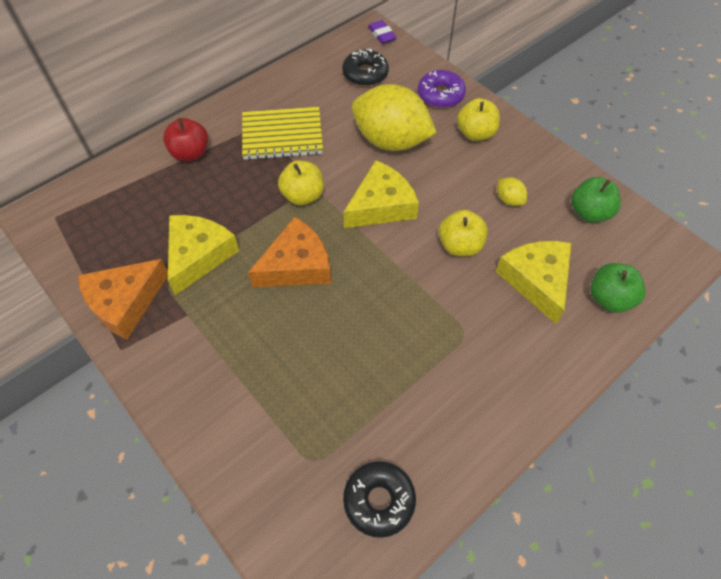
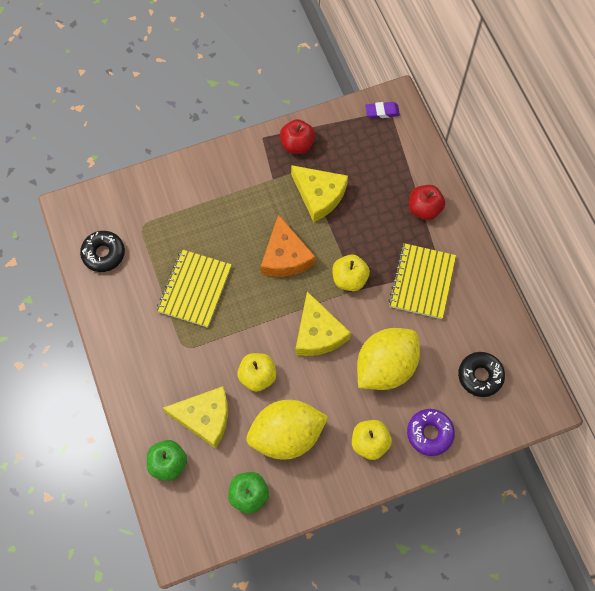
camera: 110 degrees right, 10 degrees up
orange cheese [78,259,168,340] -> red apple [280,119,315,154]
purple eraser [368,20,397,44] -> purple eraser moved to [365,102,400,119]
yellow lemon [497,177,527,206] -> yellow lemon [247,400,328,460], size x2.49
none -> yellow notebook [157,249,232,328]

